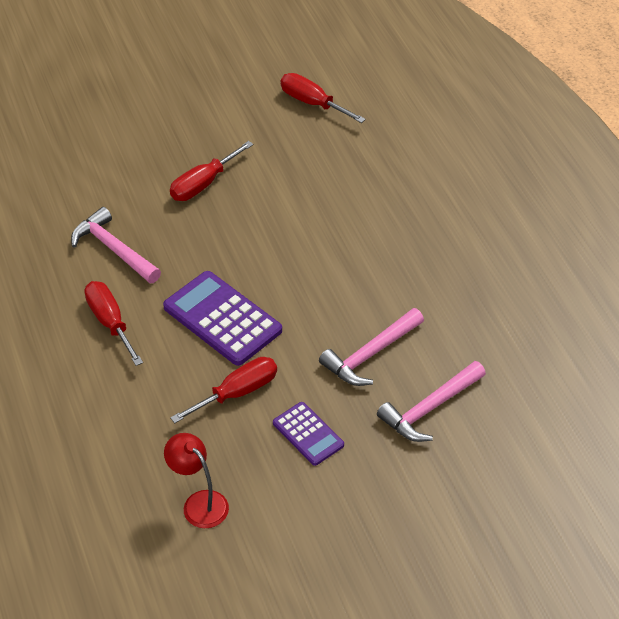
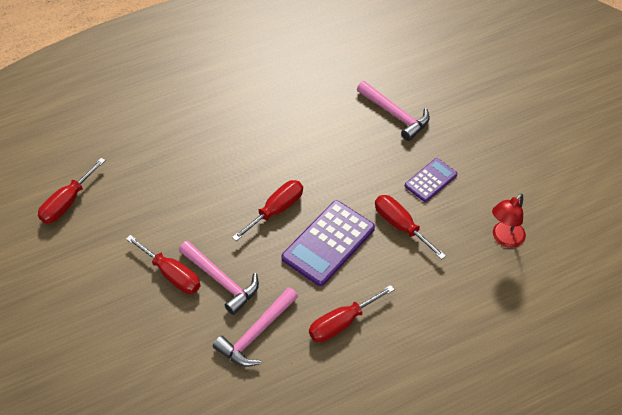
camera: 95 degrees left, 5 degrees up
pink hammer [319,308,424,386] -> pink hammer moved to [179,241,259,315]
none -> red screwdriver [232,180,303,241]

